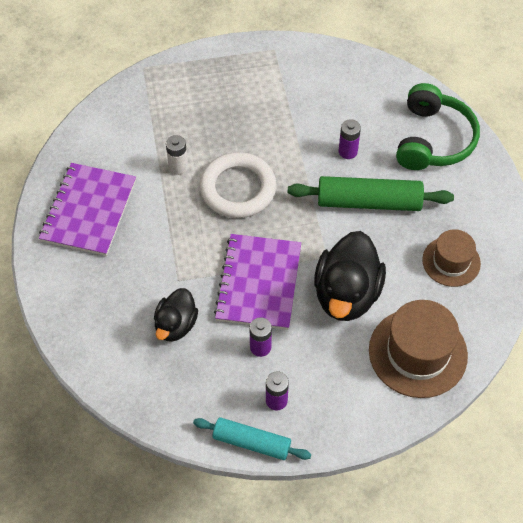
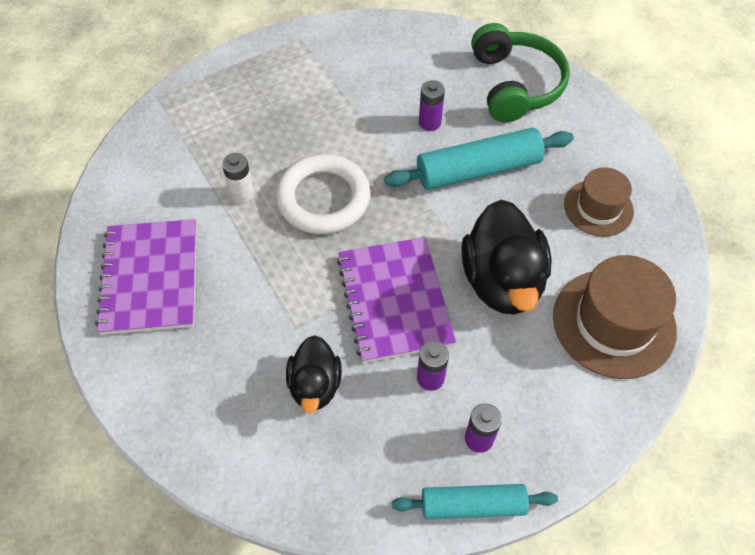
camera: 20 degrees left, 0 degrees up
green rolling pin [288,176,454,211] -> turquoise rolling pin [384,127,574,190]

